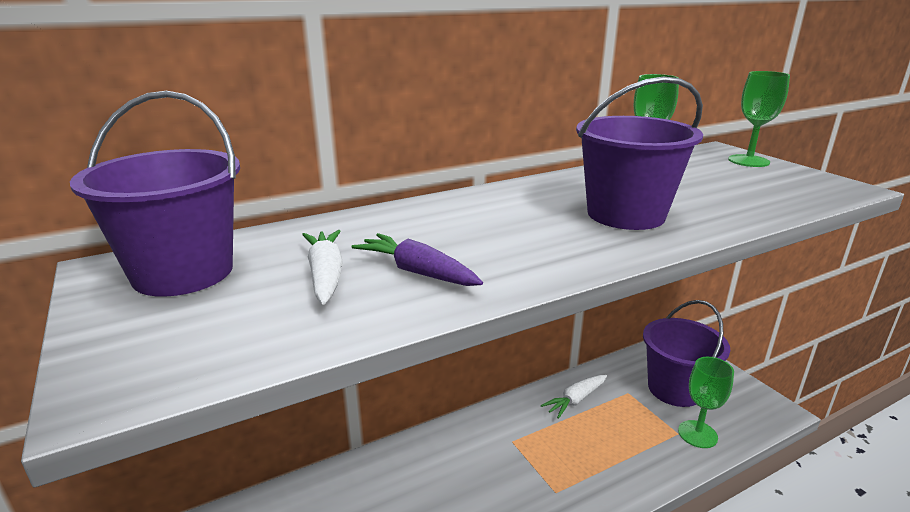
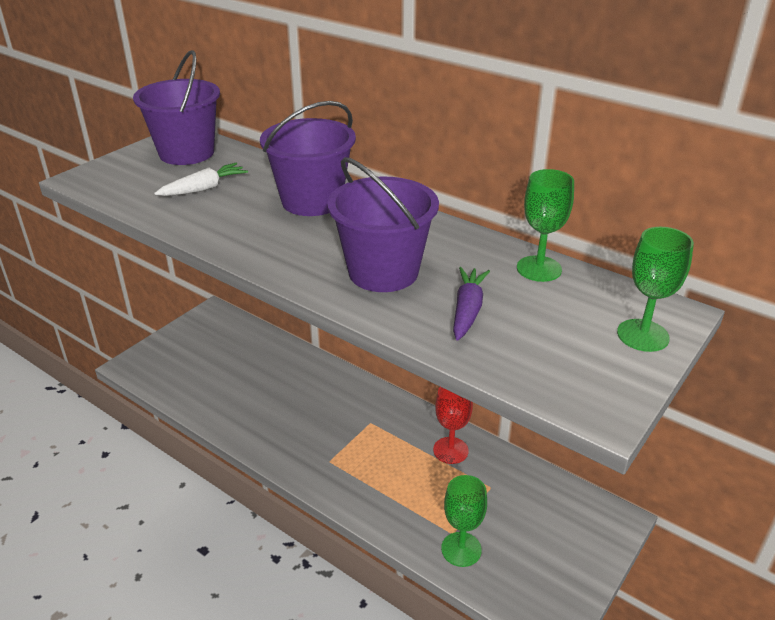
camera: 65 degrees right, 10 degrees up
purple carrot [351,233,483,286] -> purple carrot moved to [453,267,490,341]
white carrot [541,375,607,419] -> red goblet [433,387,473,464]
purple bucket [643,300,730,407] -> purple bucket moved to [260,101,356,216]

